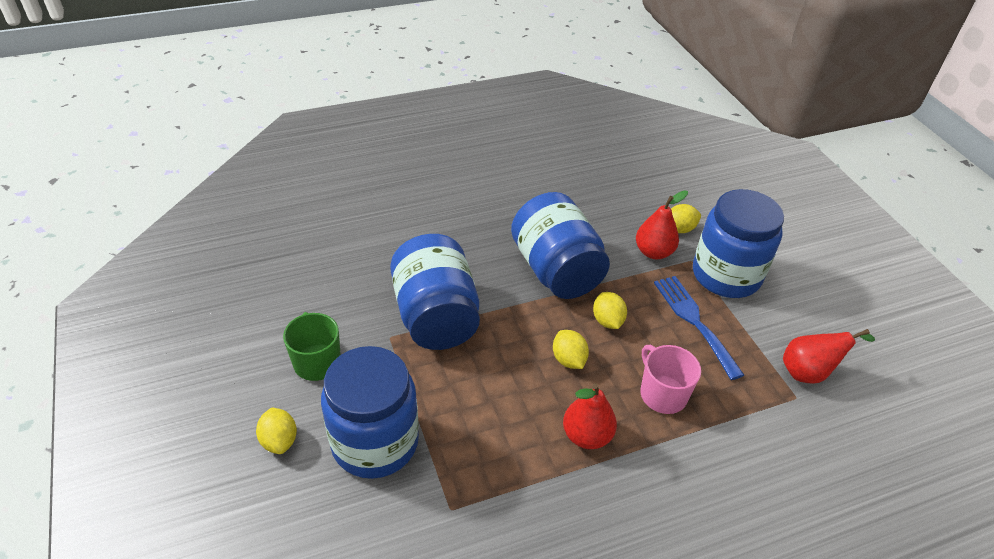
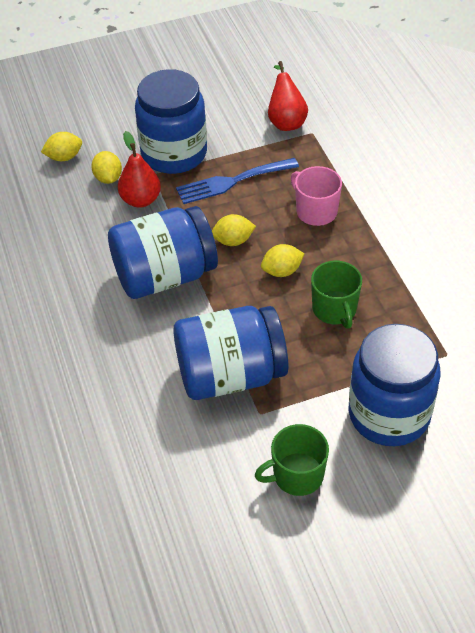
camera: 85 degrees left, 5 degrees up
yellow lemon [256,407,297,454] -> yellow lemon moved to [41,132,82,161]
red pear [563,383,617,449] -> none
pink mug [640,345,701,414] -> pink mug turned 75 degrees clockwise [291,166,342,226]
none -> green mug [311,261,362,329]

